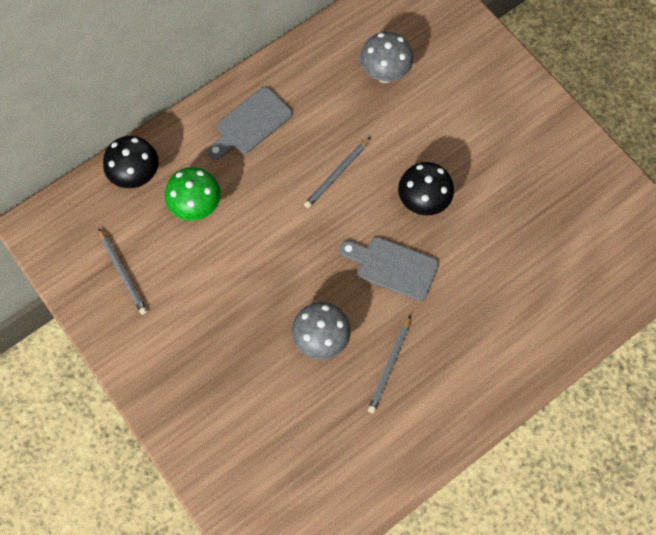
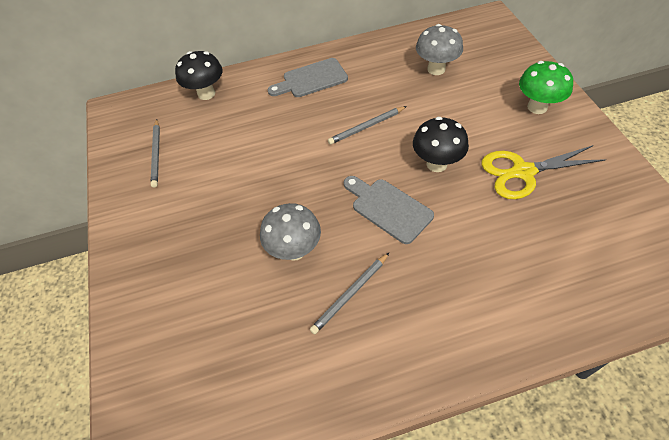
camera: 25 degrees right, 15 degrees down
green mushroom [165,167,221,221] -> green mushroom moved to [519,61,573,114]
none -> yellow scissors [482,145,606,199]

